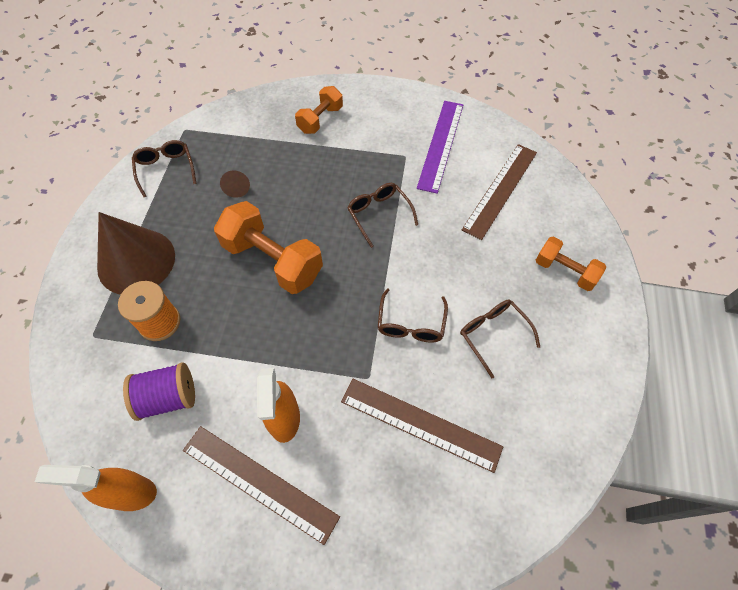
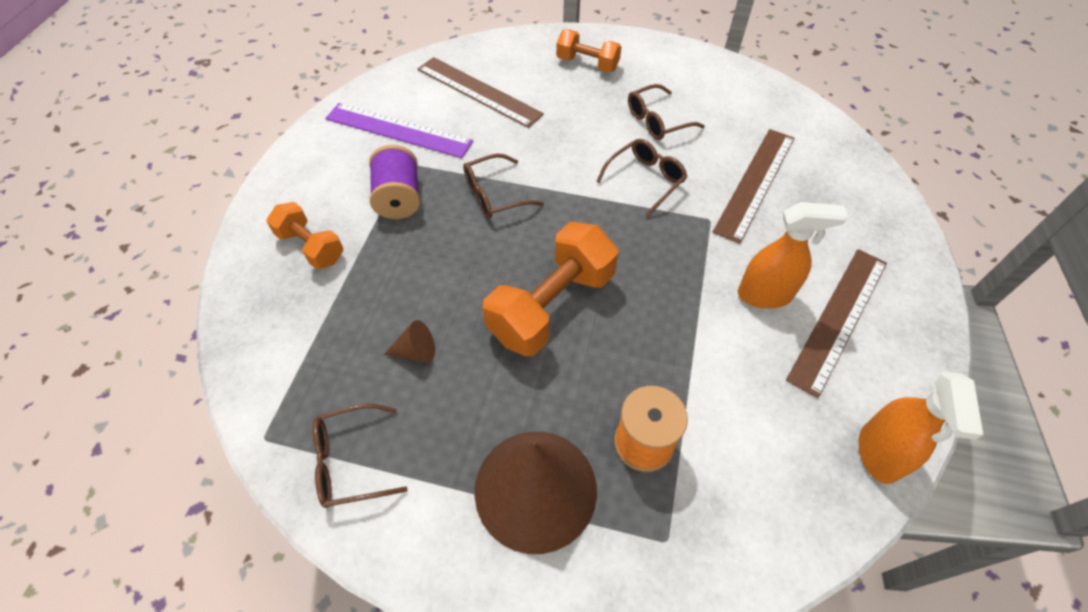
camera: 85 degrees left, 5 degrees down
purple spool [123,362,195,421] -> purple spool moved to [369,145,420,219]
brown glasses [378,288,448,343] -> brown glasses turned 60 degrees counterclockwise [596,139,688,217]
orange dumbbell [536,237,606,291] -> orange dumbbell turned 75 degrees clockwise [556,29,622,72]

